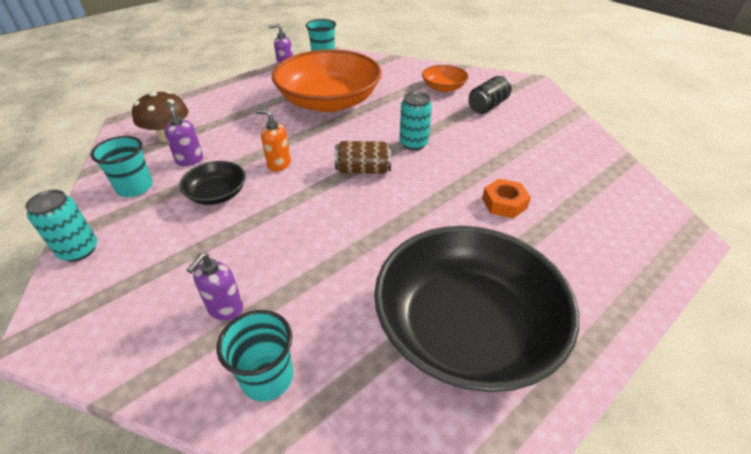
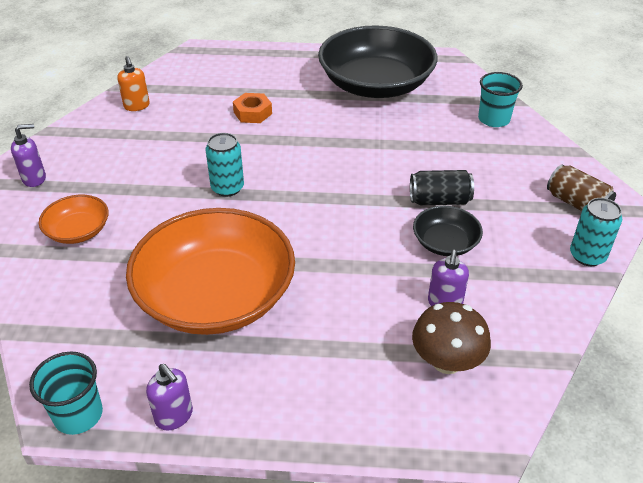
camera: 135 degrees left, 0 degrees up
turquoise cup [91,136,153,197] -> none
purple soap dispenser [187,253,243,321] -> purple soap dispenser moved to [11,124,46,187]
orange soap dispenser [255,109,291,172] -> orange soap dispenser moved to [117,56,150,111]
brown can [335,141,391,174] -> brown can moved to [547,164,616,211]
black can [469,76,512,114] -> black can moved to [410,170,474,205]

